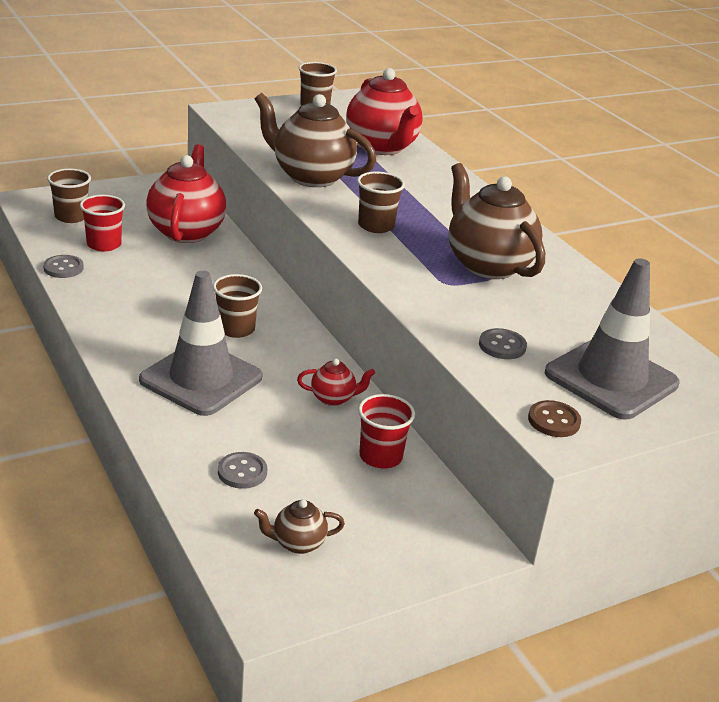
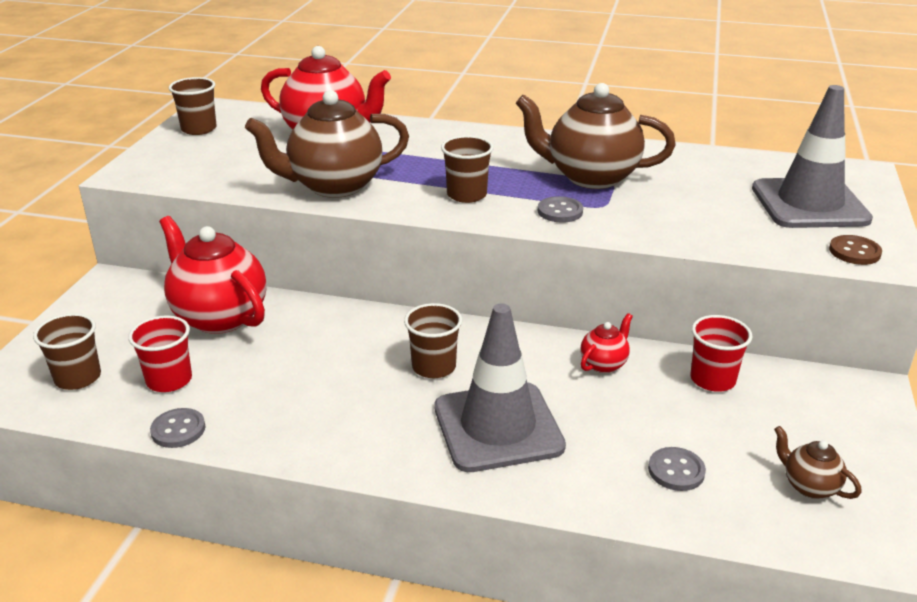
camera: 45 degrees left, 0 degrees up
brown teapot [254,499,345,554] -> brown teapot turned 105 degrees clockwise [774,426,861,499]
grey button [479,328,527,359] -> grey button moved to [538,196,583,223]

